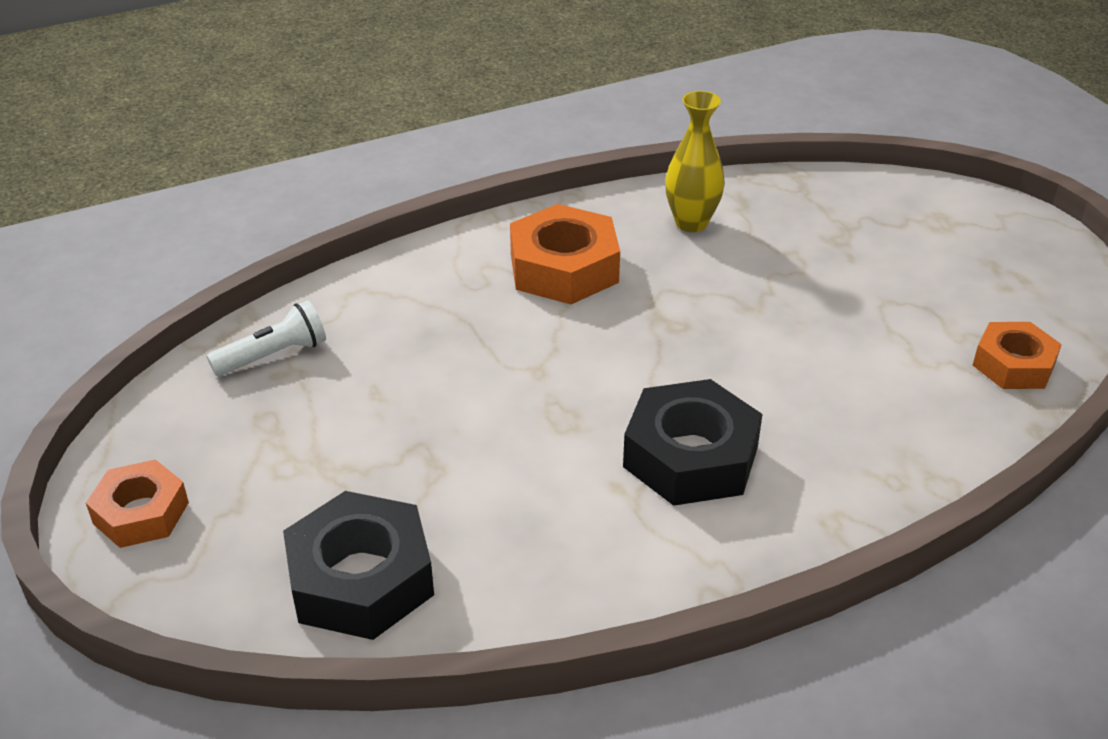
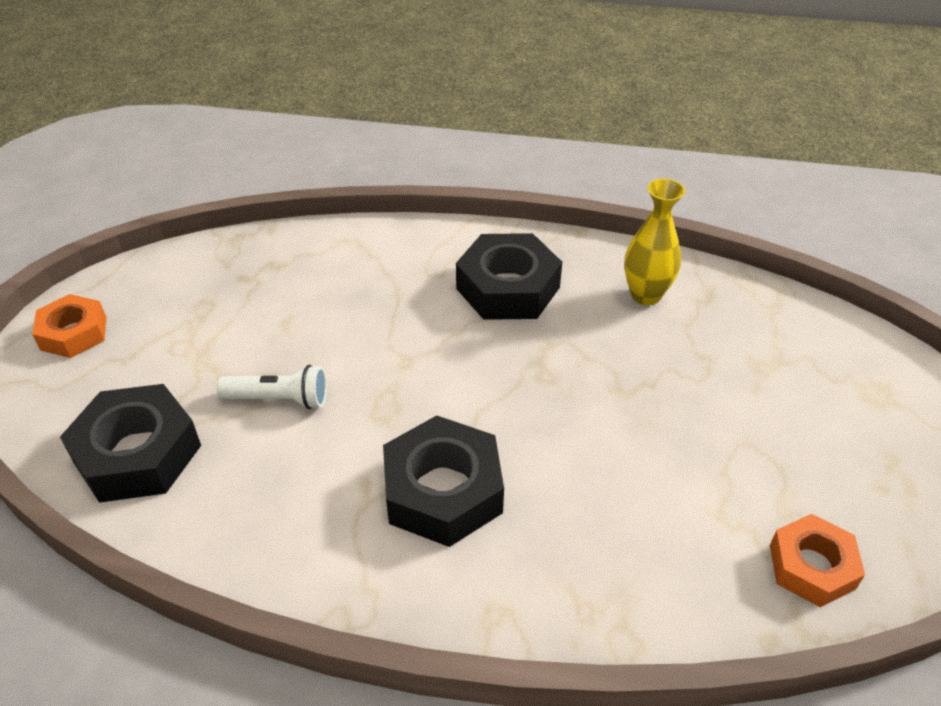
camera: 35 degrees right, 5 degrees up
white flashlight [207,300,326,376] -> white flashlight moved to [217,365,327,409]
orange nut [510,204,620,304] -> black nut [456,233,562,320]

